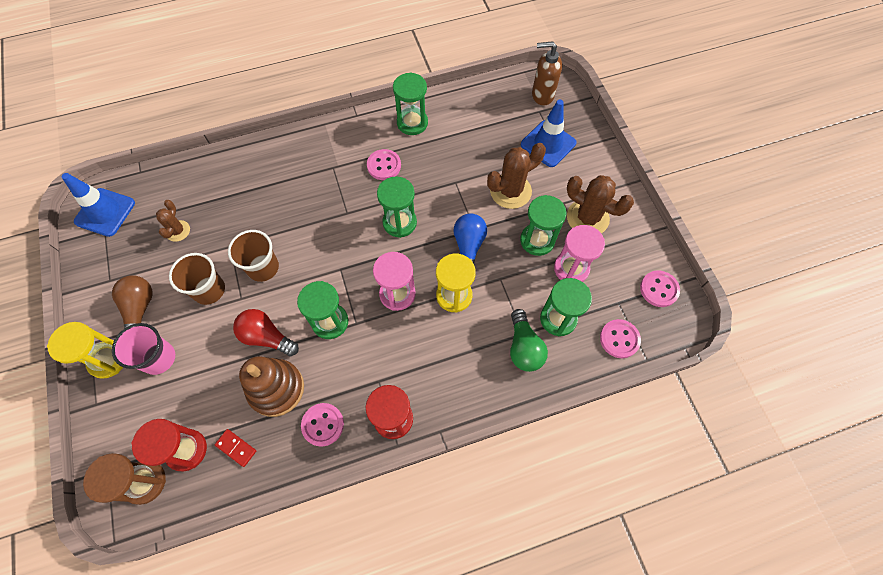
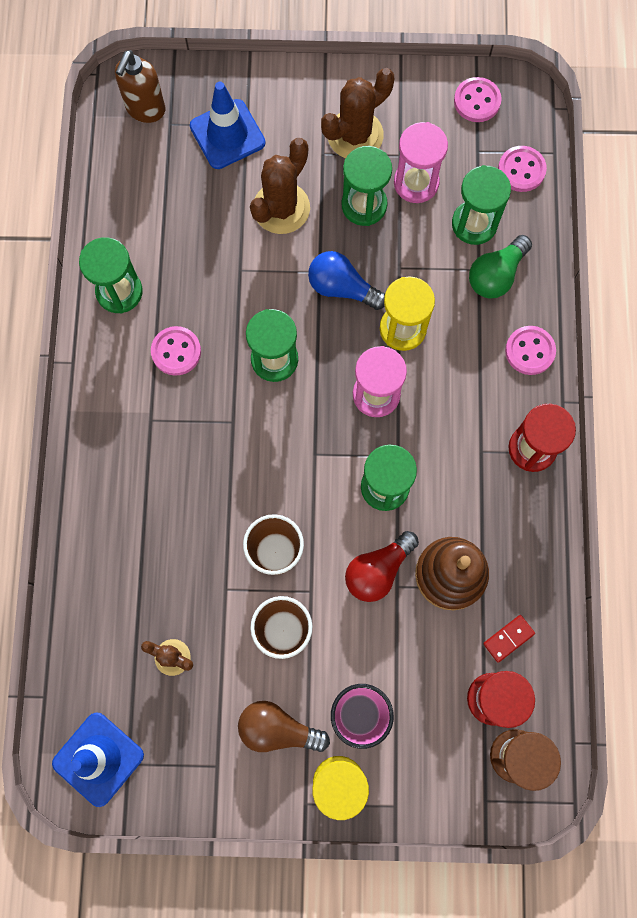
camera: 70 degrees left, 10 degrees up
pink button [301,403,344,447] -> pink button moved to [505,326,556,375]
brown cactus [487,143,546,209] -> brown cactus turned 45 degrees clockwise [250,138,310,234]
green light bulb [510,309,548,372] -> green light bulb turned 120 degrees clockwise [469,235,532,298]

